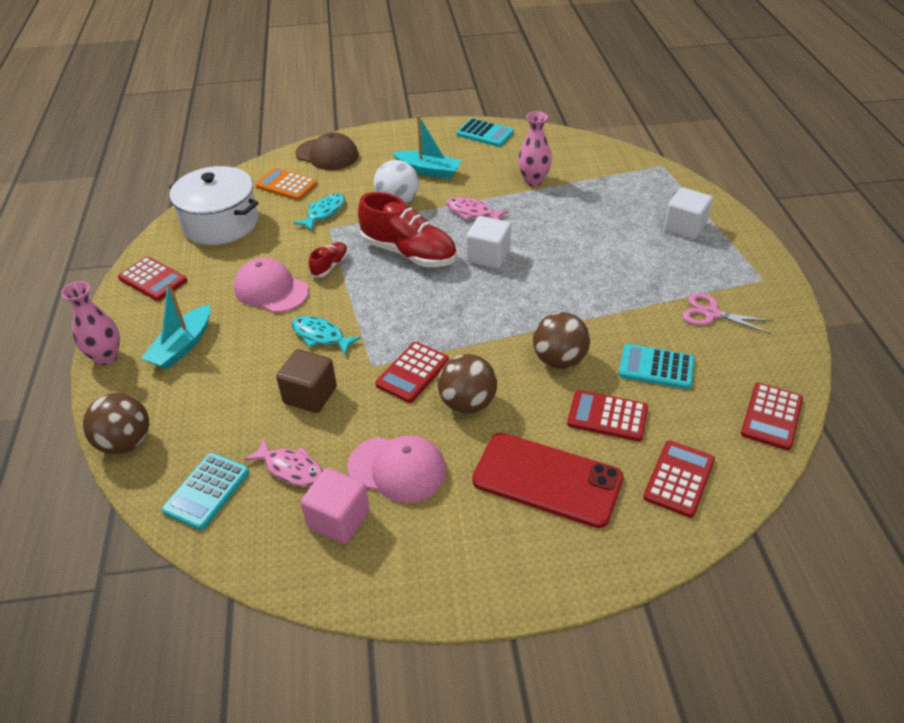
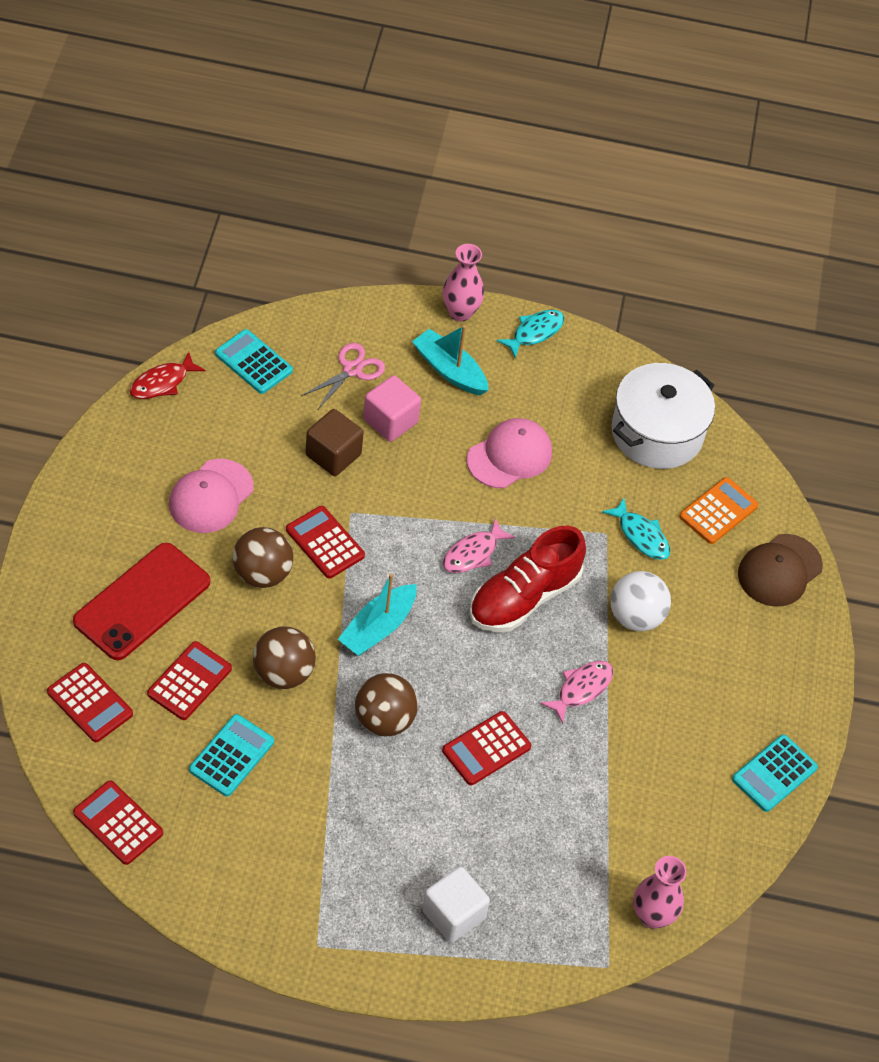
camera: 100 degrees right, 10 degrees up
brown ball [83,393,149,455] -> brown ball moved to [355,673,418,736]
red calculator [118,257,187,301] -> red calculator moved to [442,711,531,785]
pink fish [243,438,323,487] -> pink fish moved to [443,518,516,573]
turquoise fish [292,316,361,354] -> turquoise fish moved to [497,309,564,358]
pink cube [300,468,370,544] -> pink cube moved to [363,375,421,442]
red shoe [309,242,348,277] -> none
turquoise boat [393,115,462,179] -> turquoise boat moved to [338,574,417,656]
white cube [467,216,511,269] -> none
pink vase [518,111,552,186] -> pink vase moved to [633,856,687,929]
pink scissors [682,293,774,334] -> pink scissors moved to [301,343,385,409]
none -> red fish [130,352,205,399]

